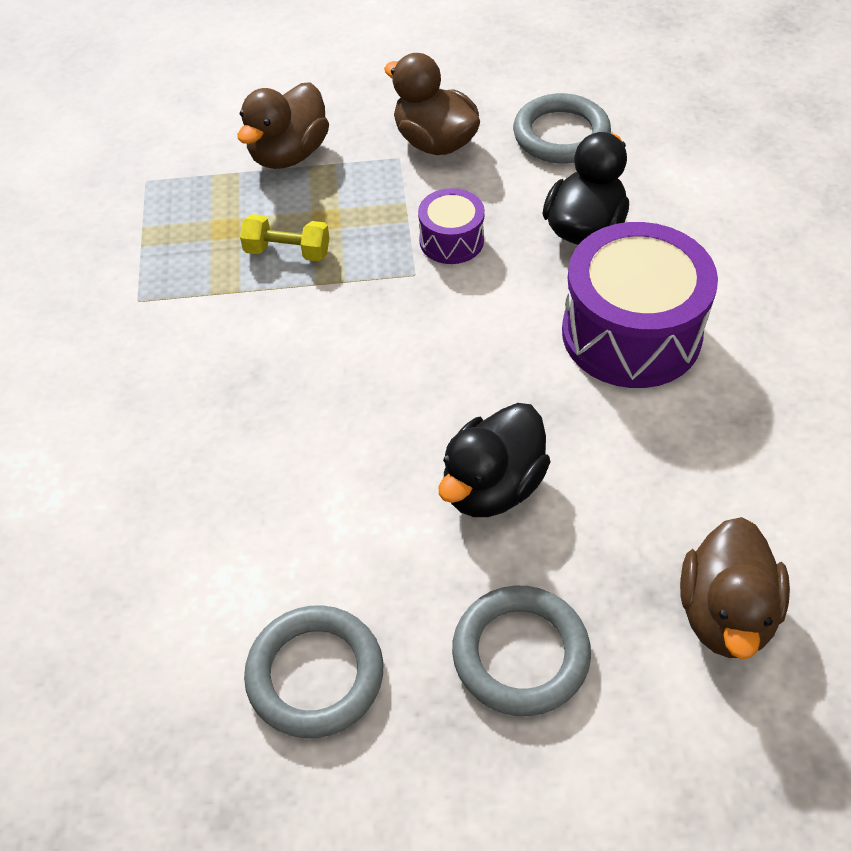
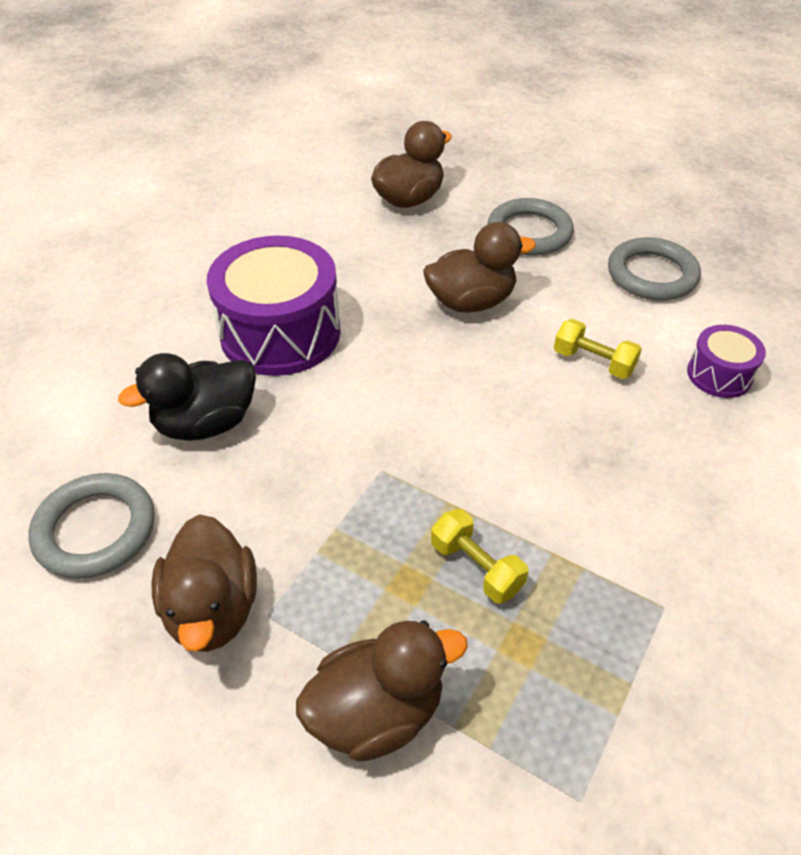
camera: 145 degrees left, 5 degrees down
purple drum [418,188,485,264] -> purple drum moved to [687,325,766,398]
black duck [439,403,551,517] -> brown duck [423,222,536,313]
none -> yellow dumbbell [554,319,642,379]

